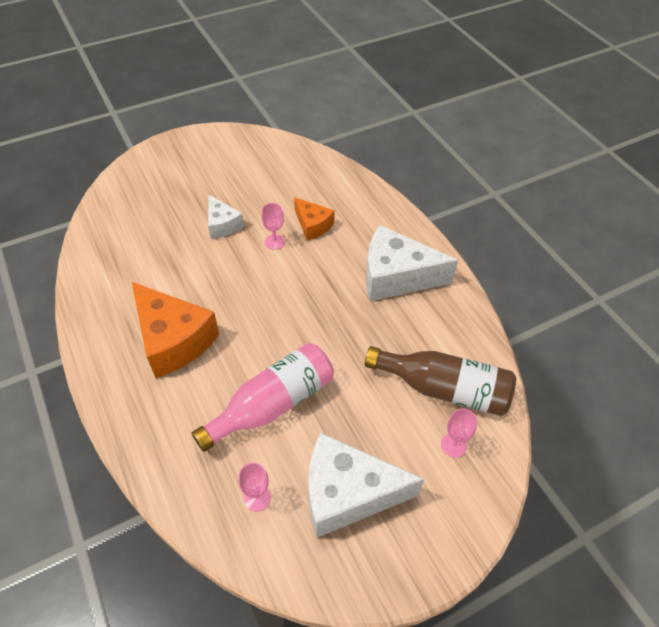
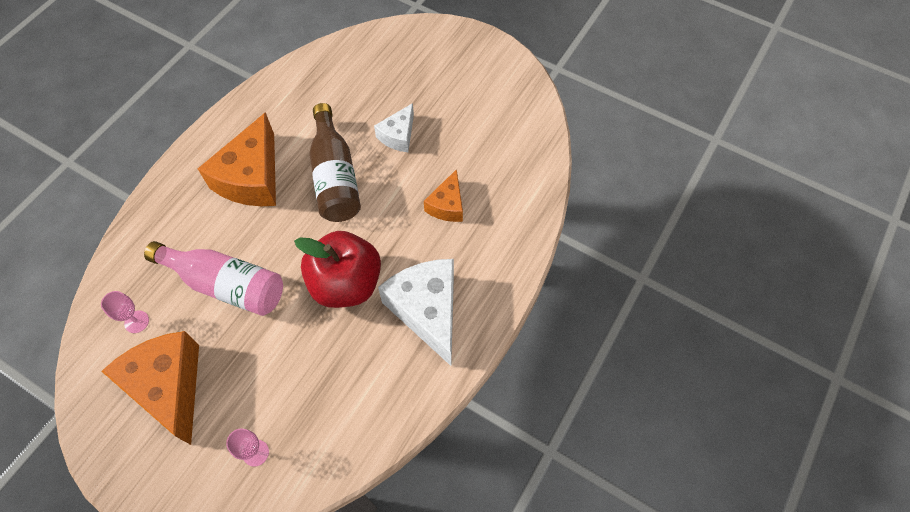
camera: 60 degrees right, 10 degrees up
pink goblet [262,203,285,250] -> none
white cheese [308,432,424,538] -> orange cheese [101,331,199,445]
brown bottle [365,346,516,416] -> brown bottle moved to [309,103,361,222]
none -> red apple [294,231,381,308]

